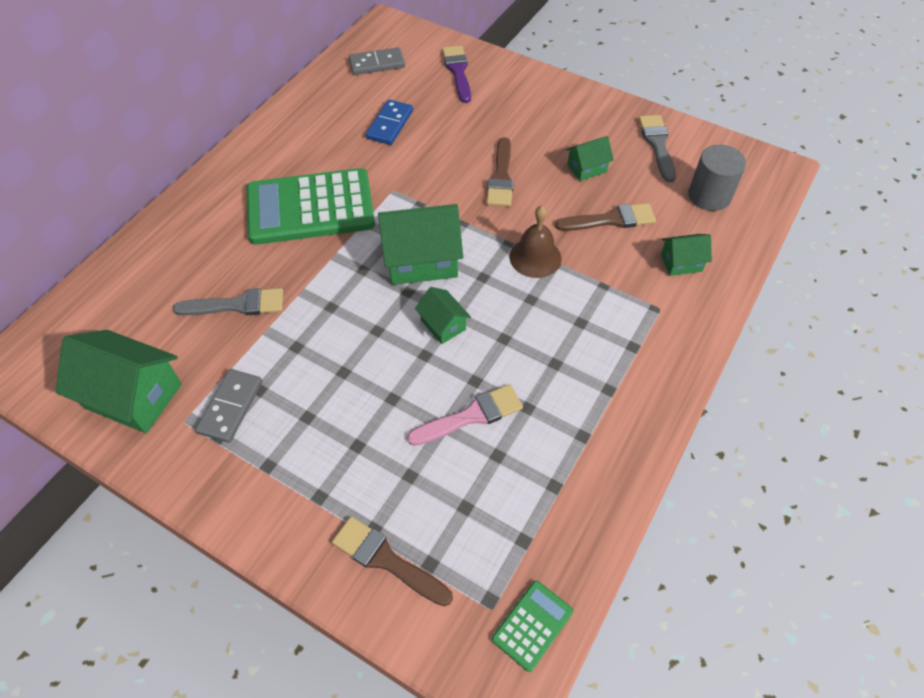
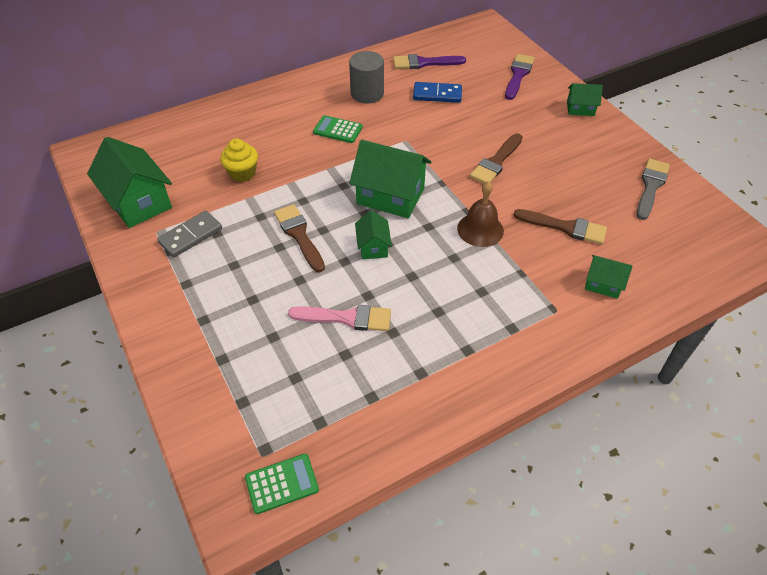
camera: 30 degrees right, 5 degrees down
grey brush [173,288,284,315] -> yellow cupcake [220,138,258,182]
green calculator [246,168,375,245] -> green calculator [313,115,363,143], size x0.44
brown brush [332,516,453,606] -> brown brush moved to [274,204,325,272]
grey domino [349,47,405,75] -> none
blue domino [366,100,413,145] -> blue domino turned 45 degrees clockwise [413,82,462,103]
green house [566,136,614,181] -> green house moved to [567,83,603,116]
grey cylinder [688,145,746,211] -> grey cylinder moved to [349,51,384,103]
none -> purple brush [393,54,466,69]

